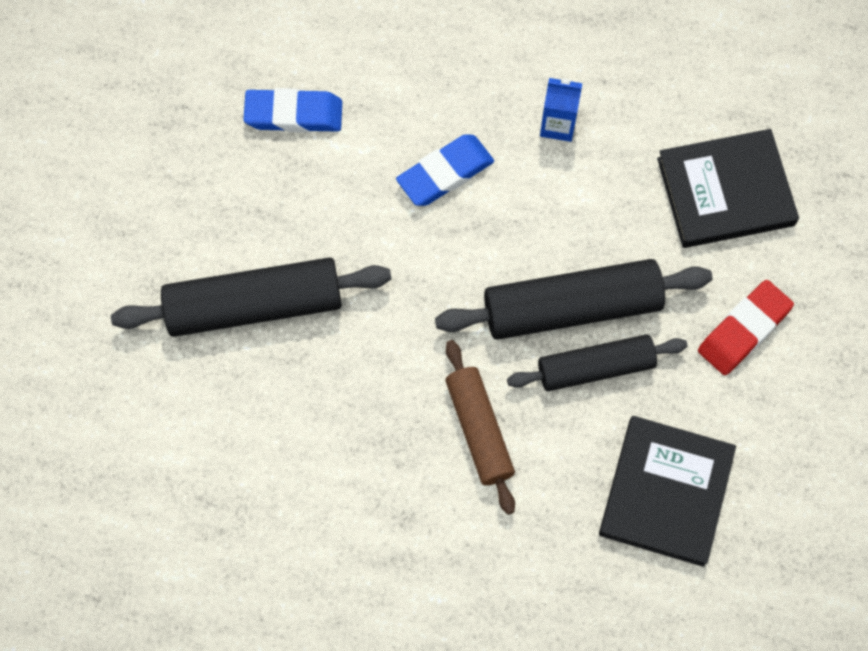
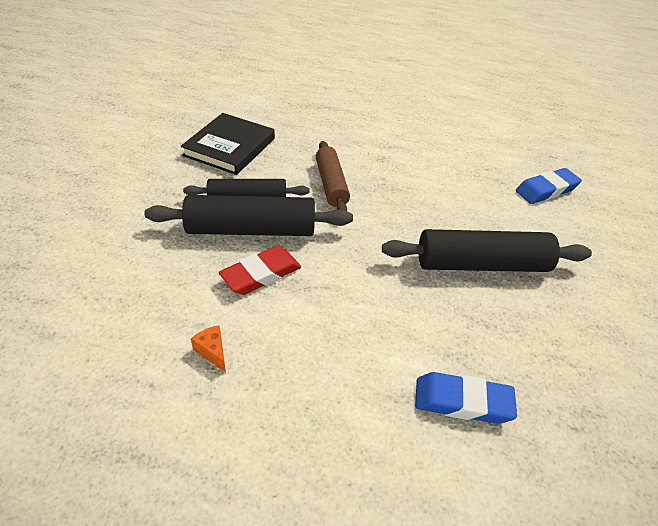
camera: 175 degrees left, 25 degrees down
blue eraser [396,134,494,206] -> blue eraser moved to [516,168,582,204]
blue carton [540,78,582,142] -> orange cheese [191,325,226,372]
black book [657,129,799,248] -> none
red eraser [698,280,794,375] -> red eraser moved to [219,246,301,295]

